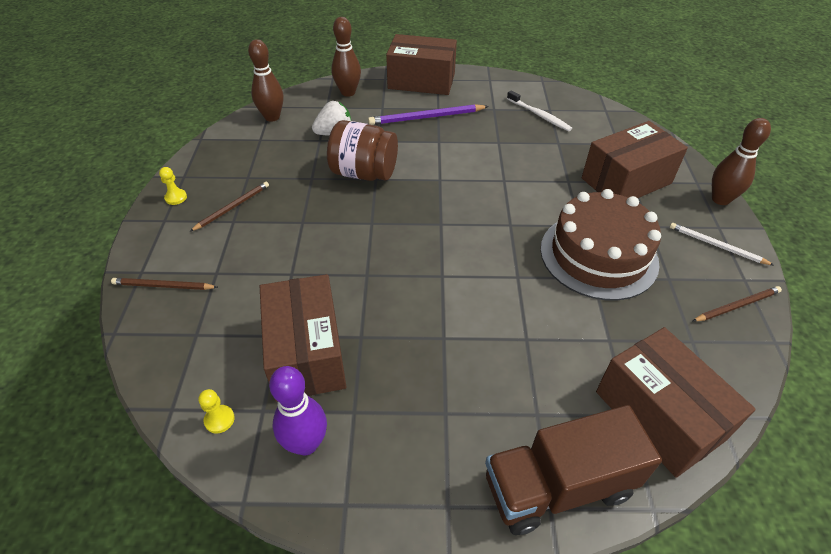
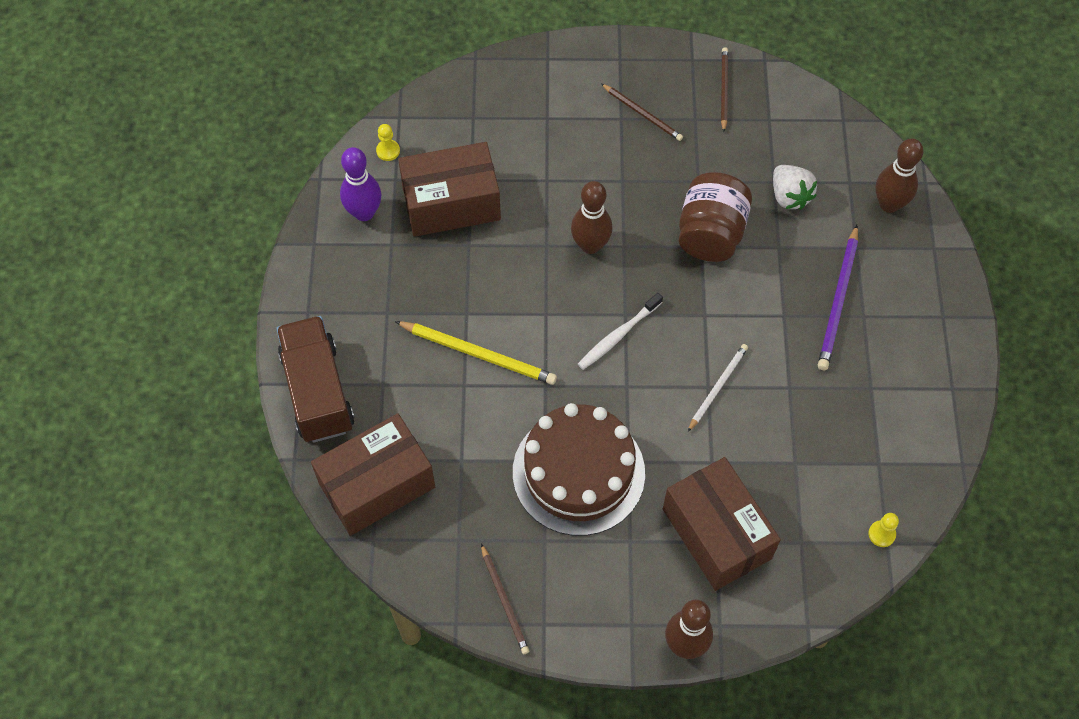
camera: 90 degrees right, 15 degrees up
brown pencil [111,278,218,290] -> brown pencil moved to [721,47,728,132]
yellow pawn [159,167,187,205] -> yellow pawn moved to [868,513,899,547]
brown bowling pin [248,39,284,122] -> brown bowling pin moved to [571,181,613,254]
purple pencil [368,104,489,125] -> purple pencil turned 150 degrees counterclockwise [818,225,858,370]
brown box [386,34,457,95] -> none
white toothbrush [507,90,572,131] -> white toothbrush moved to [578,293,663,370]
white pencil [670,223,774,265] -> white pencil moved to [688,344,748,432]
none -> yellow pencil [395,321,557,385]

